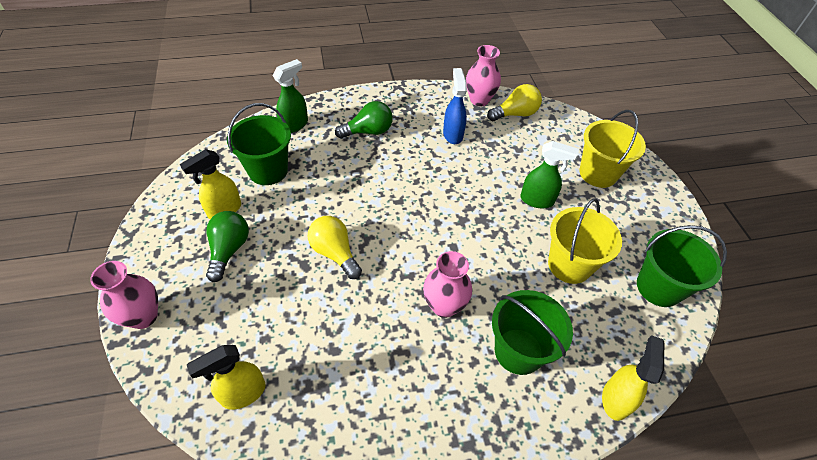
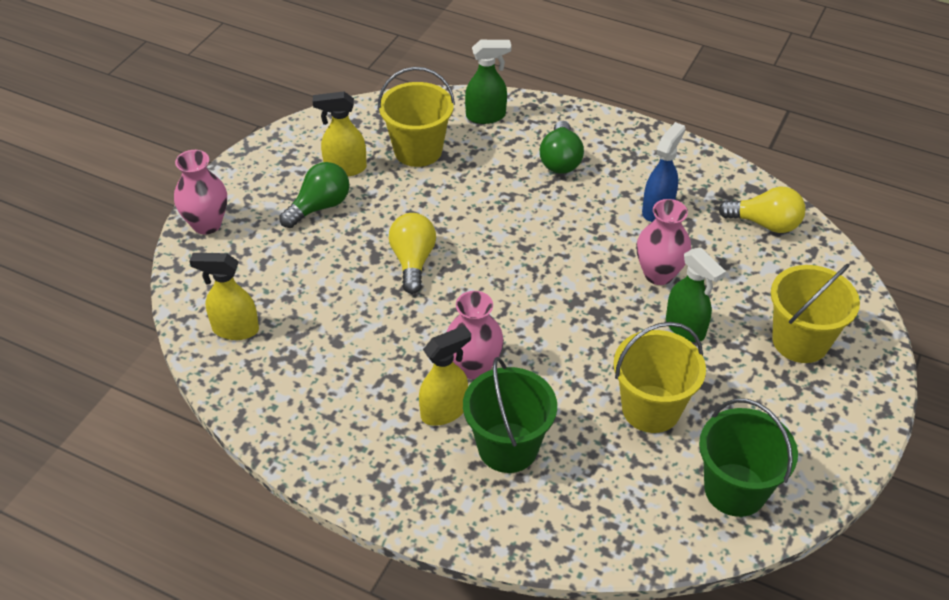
camera: 40 degrees right, 5 degrees down
green bucket [227,103,291,185] -> yellow bucket [378,67,455,167]
green light bulb [335,101,393,139] -> green light bulb turned 75 degrees clockwise [540,121,584,174]
pink vase [466,45,501,106] -> pink vase moved to [636,199,691,285]
yellow spray bottle [602,335,664,421] -> yellow spray bottle moved to [419,325,471,426]

